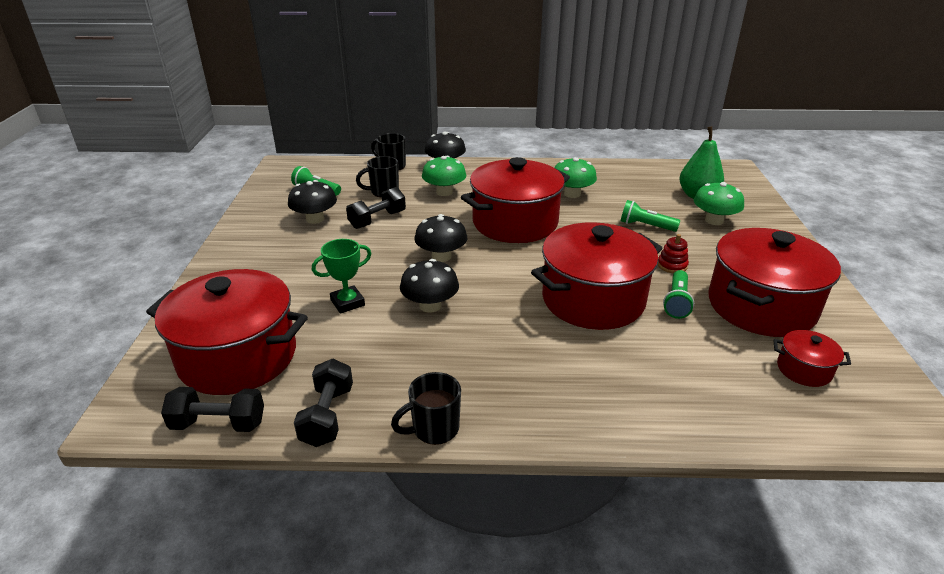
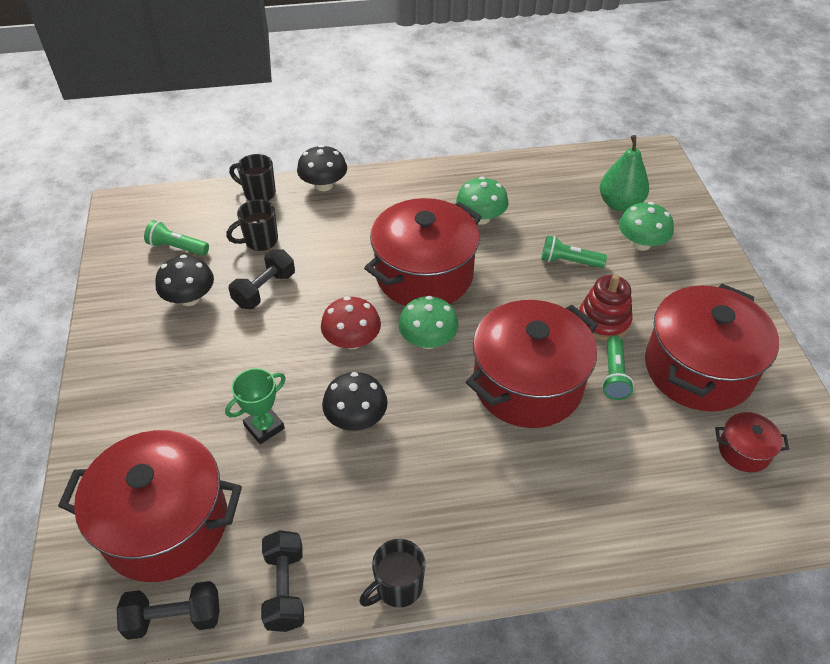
camera: 10 degrees left, 15 degrees up
black mushroom [414,214,467,262] -> red mushroom [321,296,381,349]
green mushroom [422,156,466,196] -> green mushroom moved to [398,296,459,349]
red stacking toy [658,234,689,273] -> red stacking toy [579,274,632,341], size x1.64

